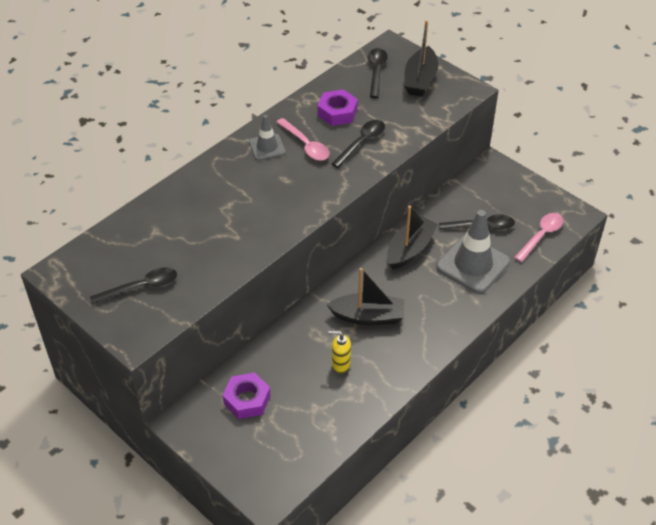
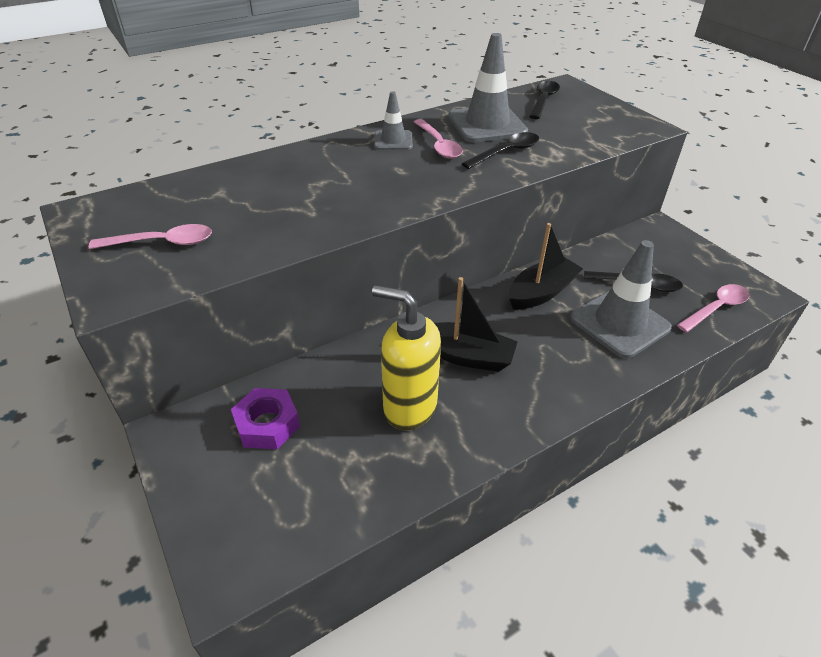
camera: 15 degrees right, 5 degrees down
black spoon [90,267,177,305] -> pink spoon [88,224,212,249]
purple nut [317,89,358,126] -> grey traffic cone [449,33,528,142]
yellow soap dispenser [328,331,351,374] -> yellow soap dispenser [372,285,441,430], size x1.98
black boat [404,20,438,97] -> none

